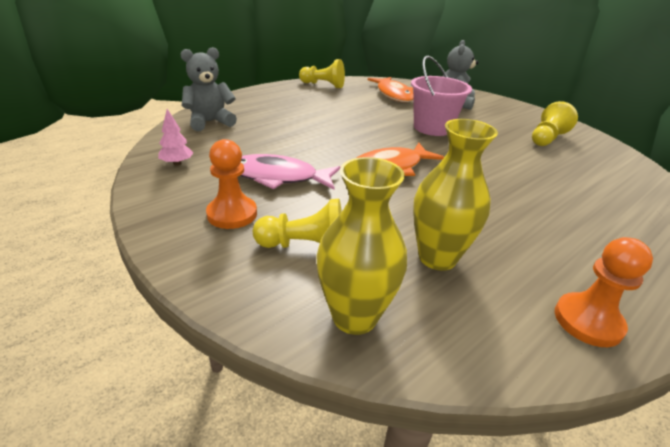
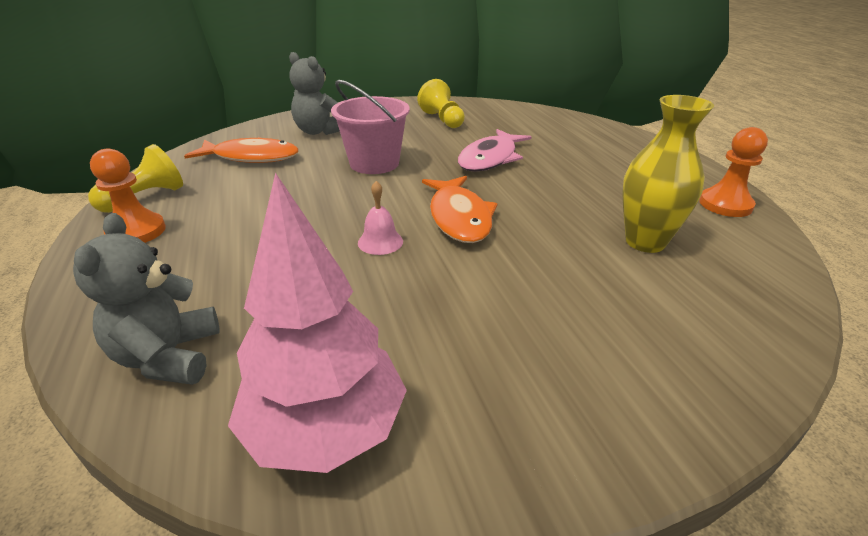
camera: 65 degrees left, 0 degrees up
pink tree [158,109,193,165] -> pink tree [228,172,407,473], size x2.35
orange pawn [206,139,257,229] -> orange pawn moved to [90,148,166,243]
pink fish [240,154,340,190] -> pink fish moved to [458,129,532,172]
yellow pawn [253,199,342,248] -> none
yellow vase [317,157,407,335] -> none
none -> pink bell [358,181,403,255]

